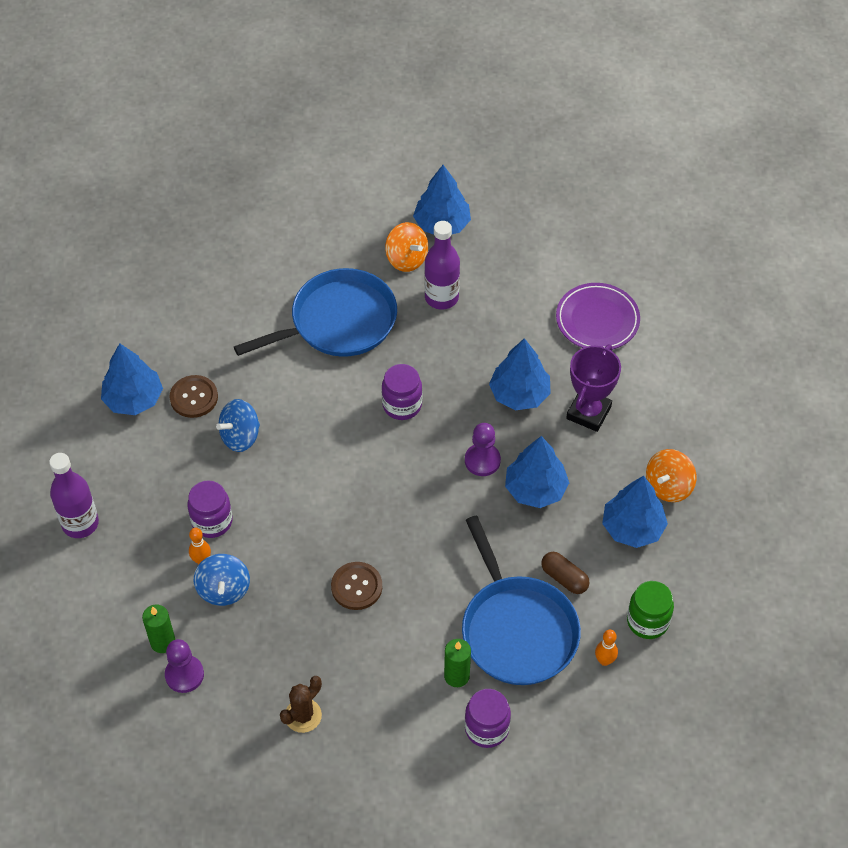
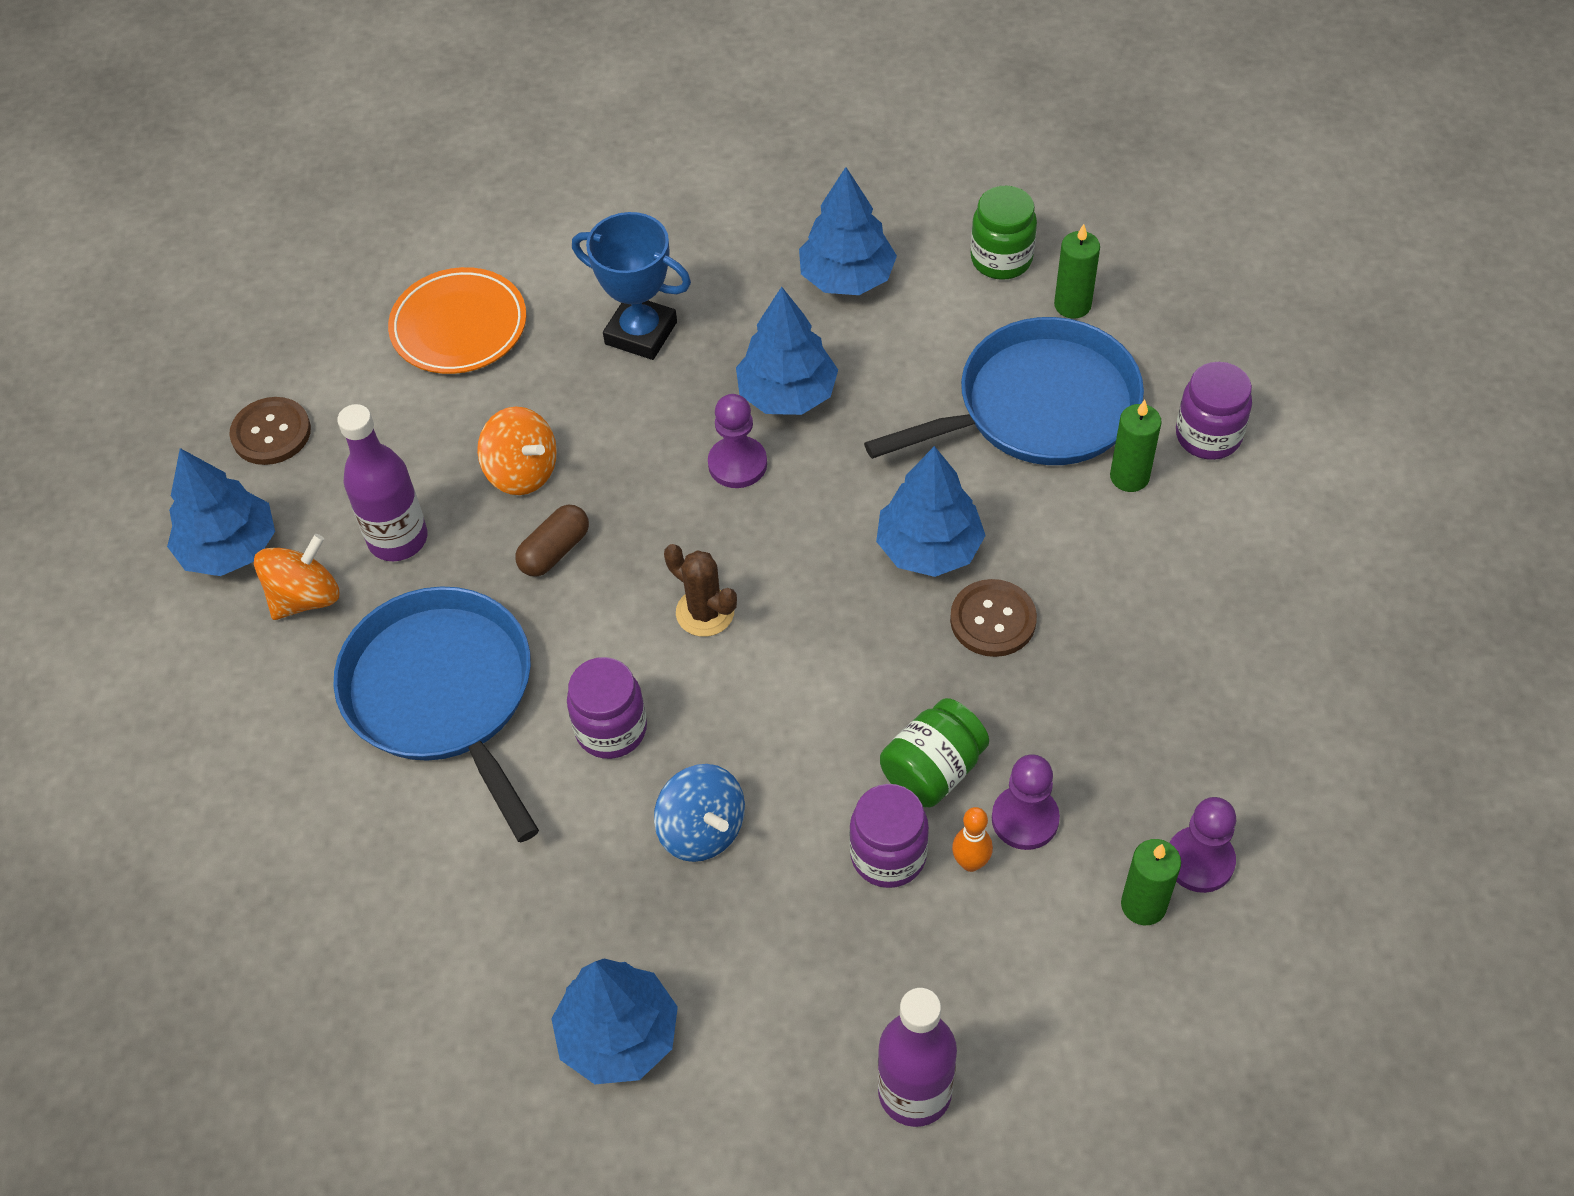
camera: 90 degrees left, 0 degrees up
brown button [170,375,218,418] -> brown button moved to [229,397,311,465]
blue spinning top [194,554,250,606] -> purple pawn [992,754,1060,850]
brown cactus [280,676,322,733] -> brown cactus moved to [664,544,737,637]
purple jar [382,364,422,420] -> purple jar moved to [567,657,647,759]
blue tree [489,338,551,410] -> blue tree moved to [876,446,986,577]
brown capsule [541,552,590,594] -> brown capsule moved to [515,505,589,577]
purple plate [556,283,640,350] -> orange plate [388,267,526,374]
purple trophy [566,344,621,432] -> blue trophy [572,212,691,360]
orange bowling pin [595,630,618,666] -> green candle [1054,224,1100,319]
orange spinning top [646,449,697,502] -> orange spinning top moved to [477,407,557,495]
none -> green jar [880,698,989,807]

